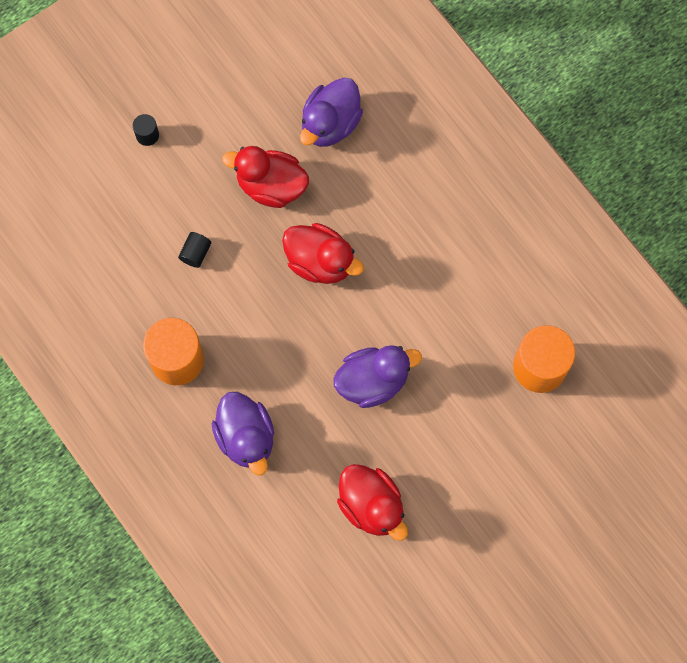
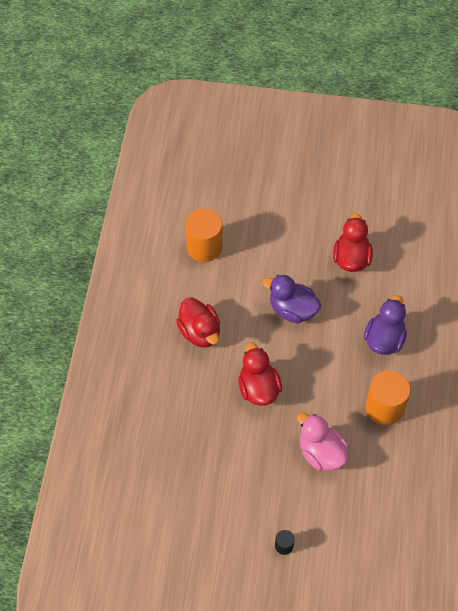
camera: 135 degrees left, 15 degrees down
black cylinder [178,232,211,268] -> pink duck [297,412,348,471]
red duck [222,146,309,208] -> red duck moved to [176,297,220,348]
purple duck [300,78,363,147] -> none

